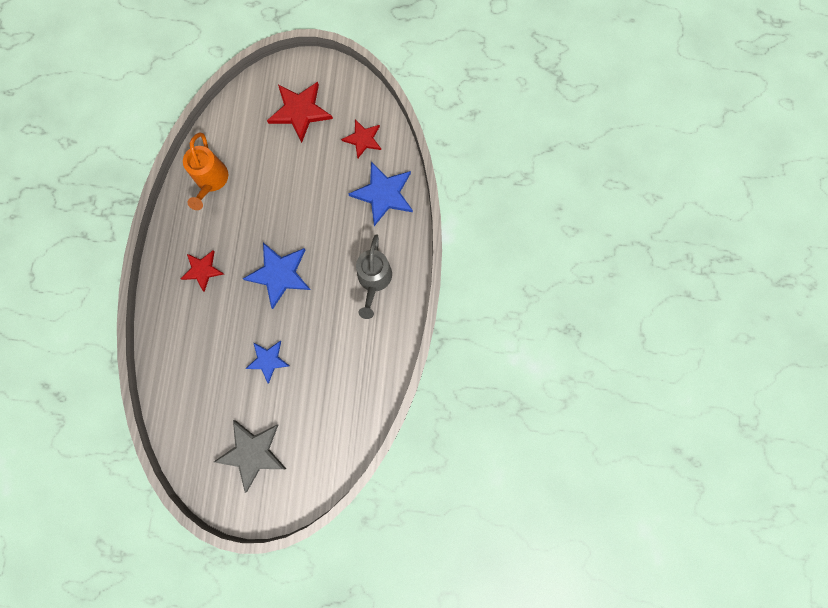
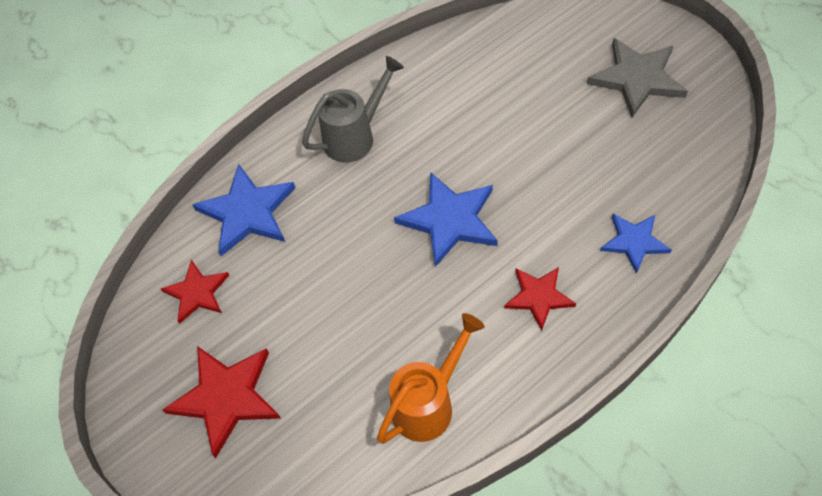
camera: 130 degrees left, 20 degrees down
blue star [245,341,289,384] -> blue star moved to [600,214,671,274]

